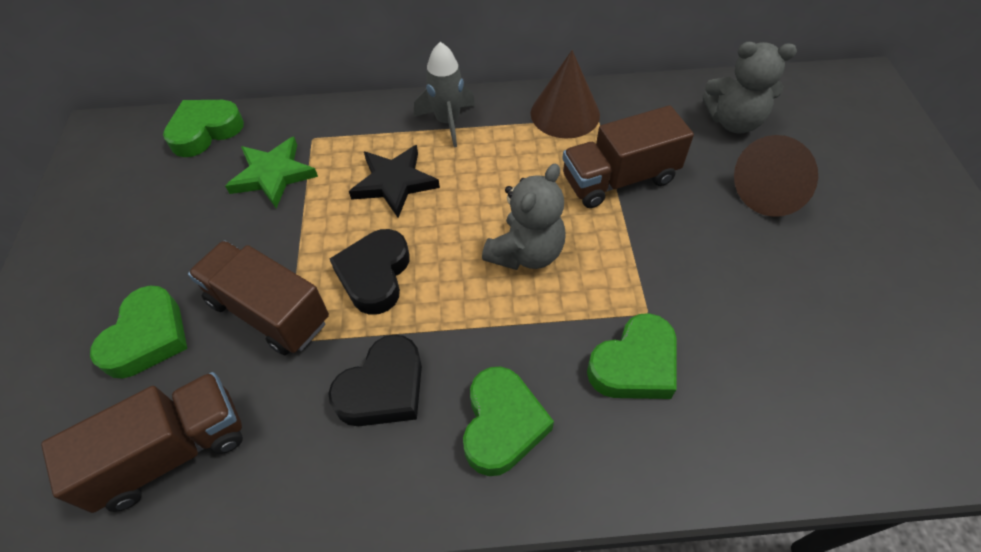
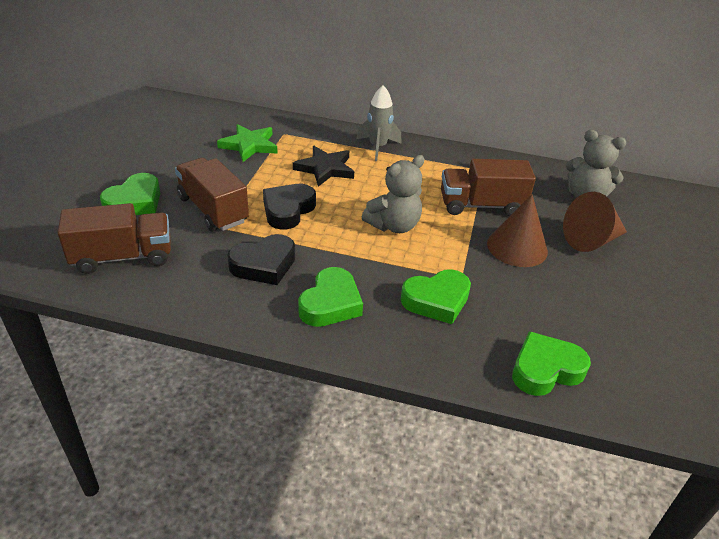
camera: 15 degrees right, 15 degrees down
green heart [163,100,244,157] -> green heart moved to [512,331,591,396]
brown cone [531,50,600,139] -> brown cone moved to [487,194,548,267]

